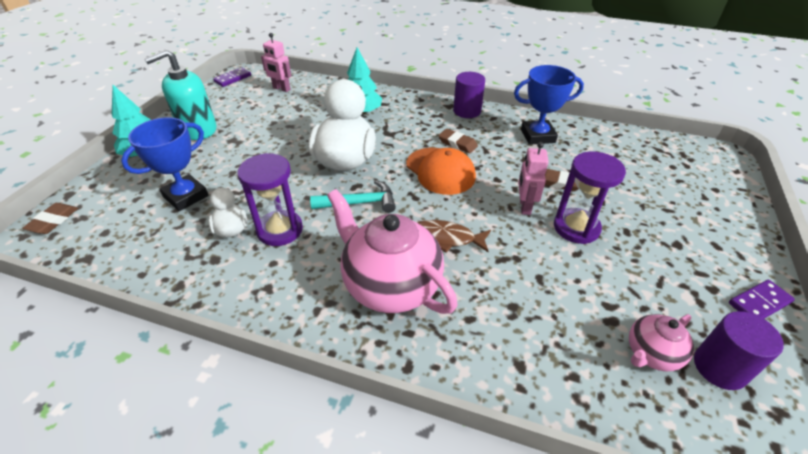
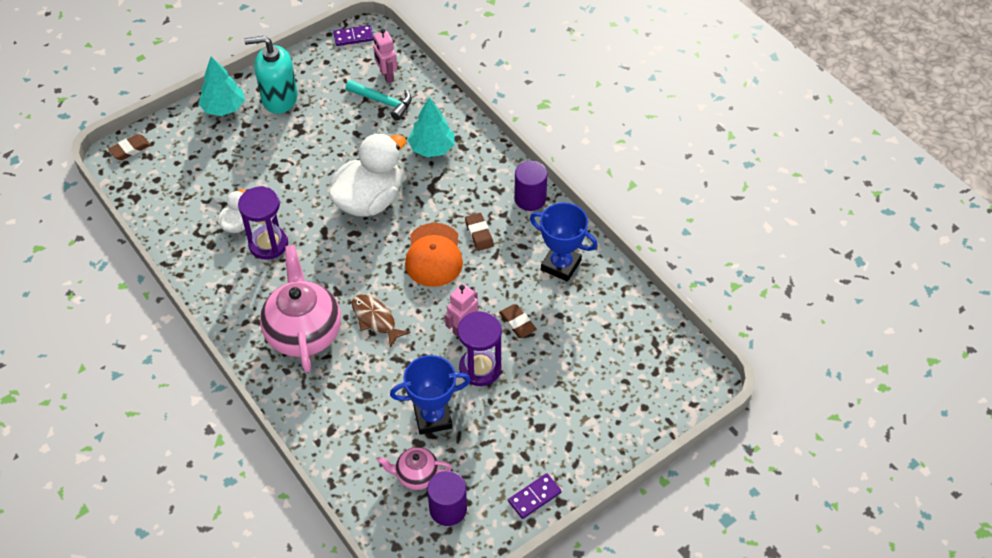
camera: 35 degrees right, 10 degrees up
blue trophy [121,117,209,211] -> blue trophy moved to [390,355,471,435]
turquoise hammer [310,180,396,213] -> turquoise hammer moved to [345,80,412,120]
purple domino [729,280,795,319] -> purple domino turned 45 degrees counterclockwise [508,473,561,519]

